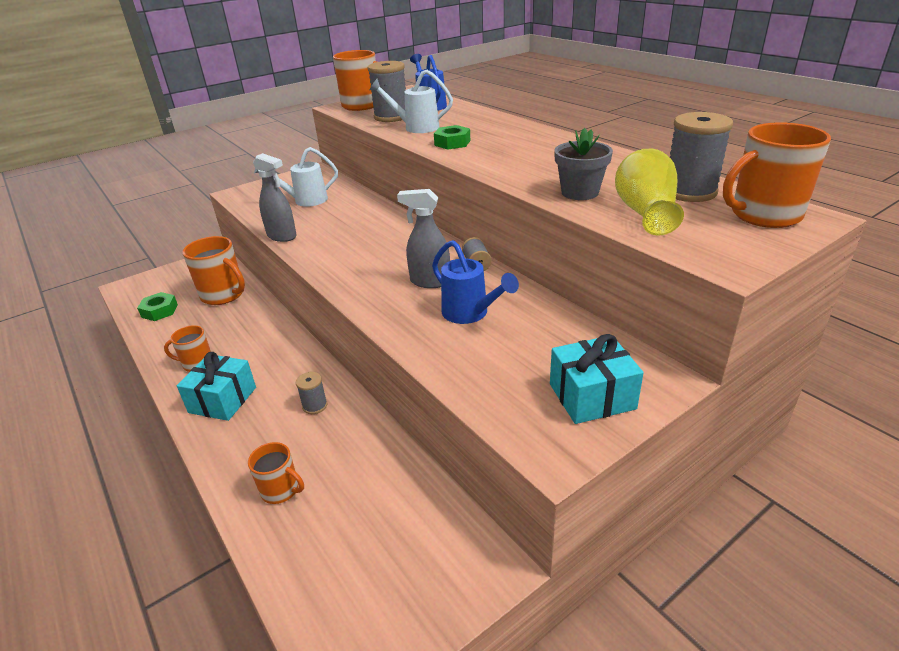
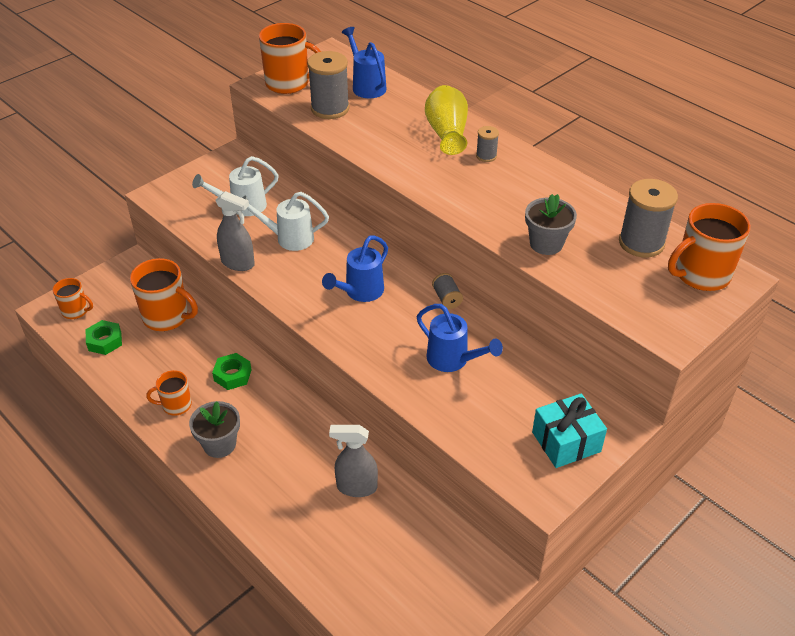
camera: 10 degrees left, 10 degrees up
turquoise gift [177,352,256,421] -> grey flower pot [189,401,240,458]
orange mug [248,442,304,504] -> orange mug moved to [53,278,93,319]
grey spool [296,372,327,414] -> grey spool moved to [476,126,499,162]
white watering can [369,70,453,133] -> white watering can moved to [243,192,329,251]
grey spray bottle [397,189,450,288] -> grey spray bottle moved to [329,425,378,497]
green nut [434,125,470,150] -> green nut moved to [212,353,252,390]
yellow vase [615,149,684,235] -> yellow vase moved to [425,85,468,155]
none -> blue watering can [322,235,388,302]

